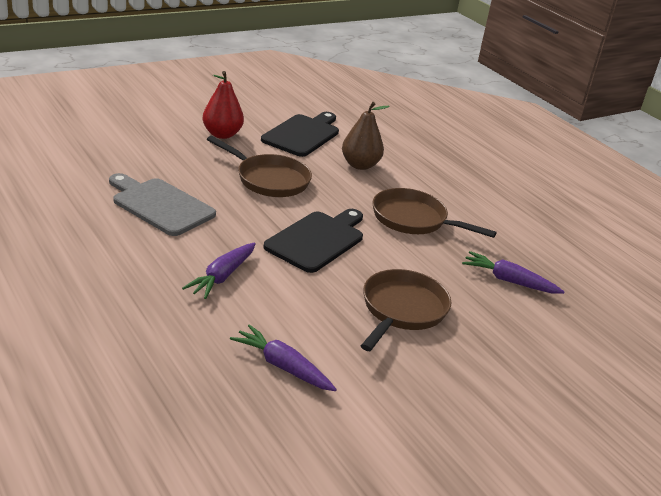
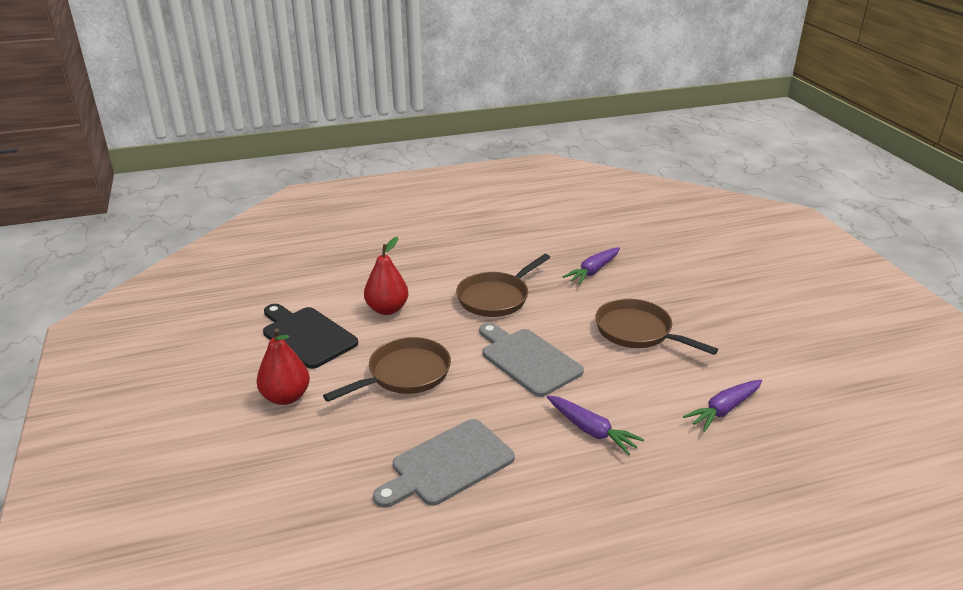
camera: 70 degrees left, 0 degrees up
black cutting board [263,209,363,273] -> grey cutting board [479,323,584,397]
brown pear [342,102,390,170] -> red pear [364,237,409,315]

